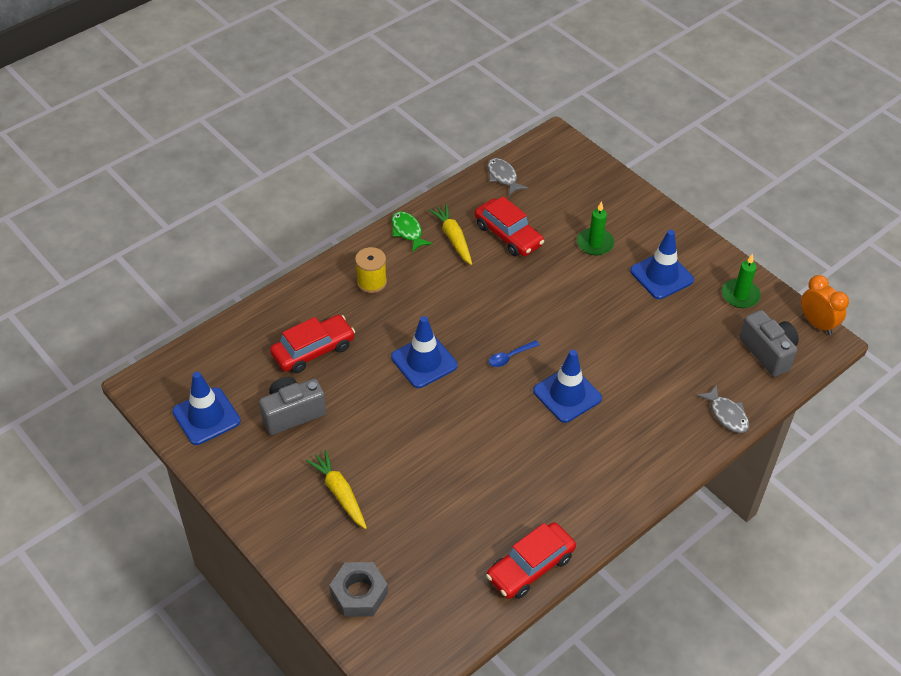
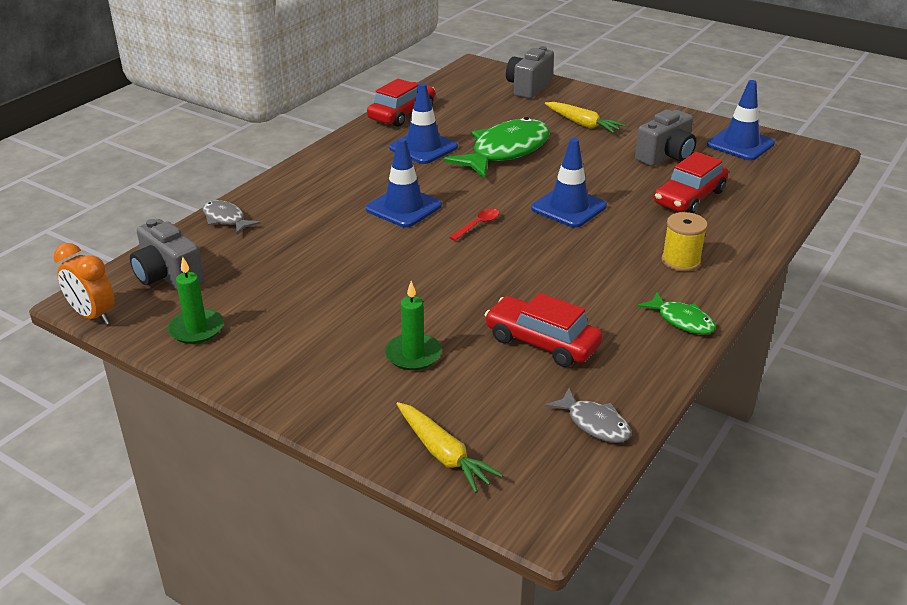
camera: 165 degrees right, 15 degrees down
grey nut [330,562,388,617] -> grey camera [506,46,554,99]
yellow carrot [428,204,472,265] -> yellow carrot moved to [397,402,503,493]
blue spoon [489,340,540,367] -> red spoon [449,209,500,241]
blue traffic cone [630,230,694,299] -> blue traffic cone moved to [389,83,458,164]
none -> green fish [443,117,550,178]

